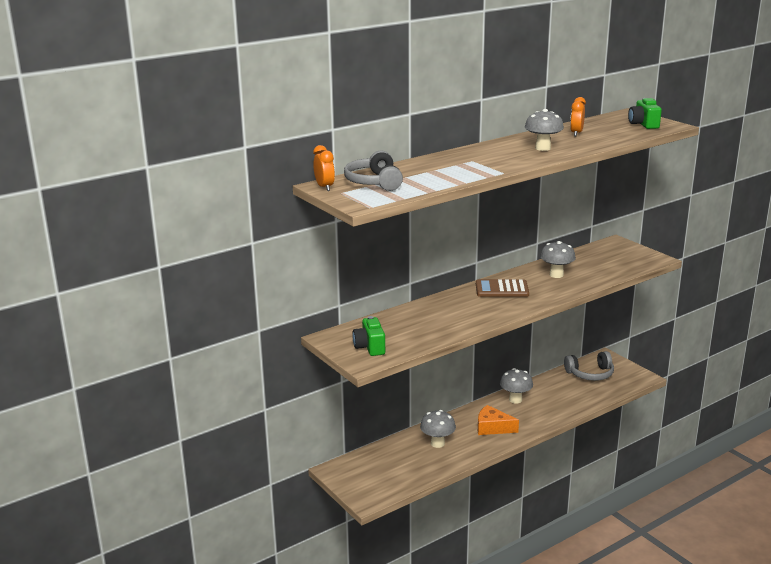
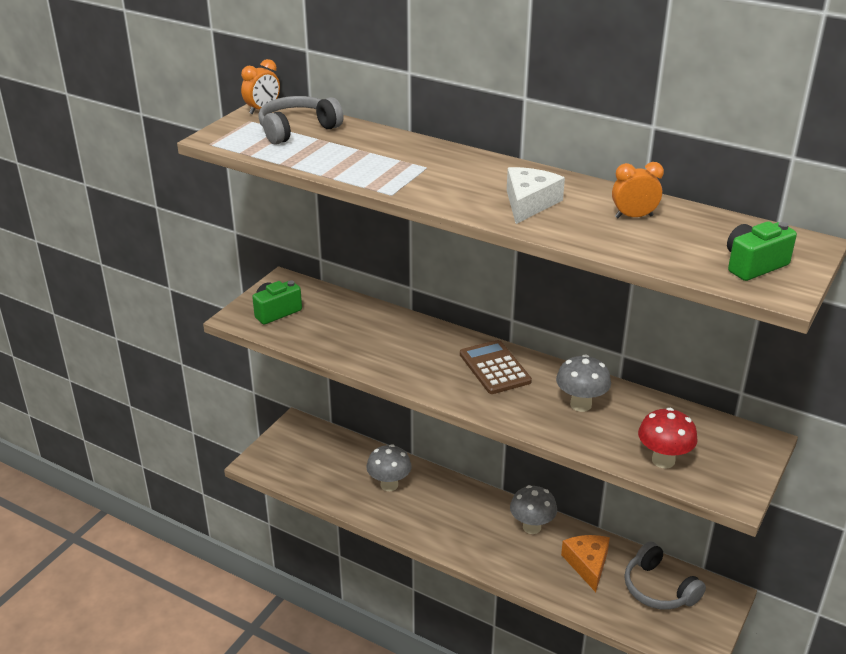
camera: 65 degrees right, 10 degrees up
orange cheese [478,405,519,435] -> orange cheese moved to [561,535,610,592]
grey mushroom [525,109,564,151] -> white cheese [507,167,565,224]
none -> red mushroom [638,408,698,468]

